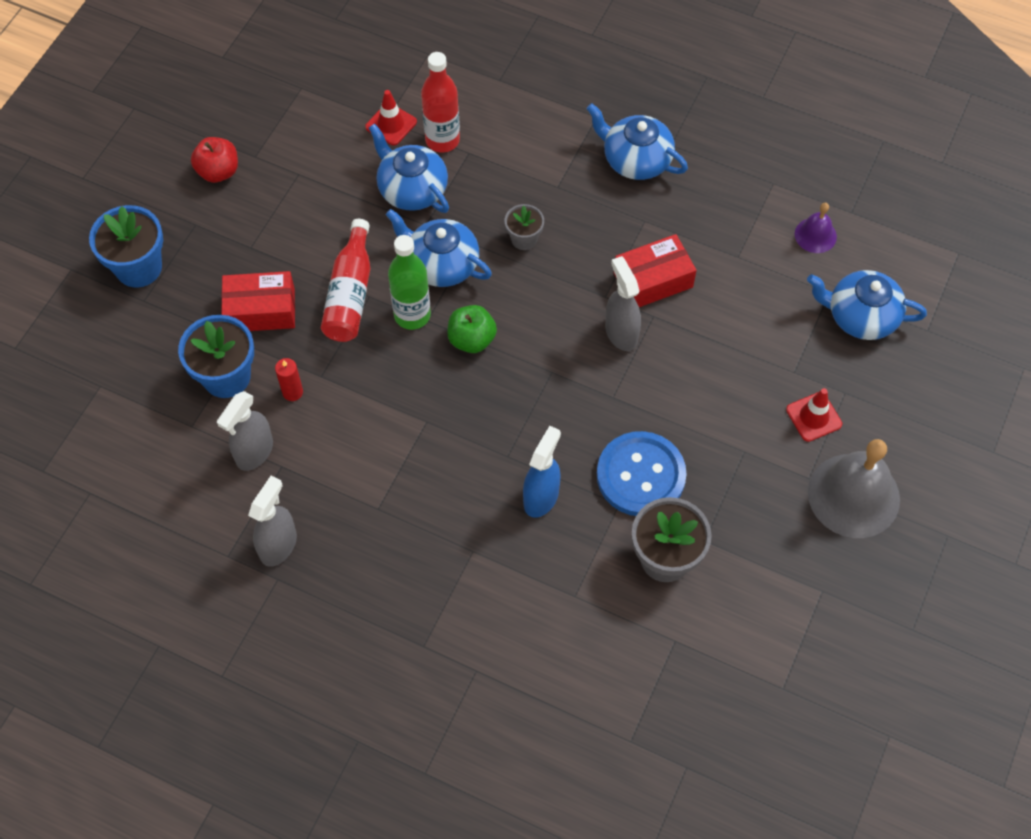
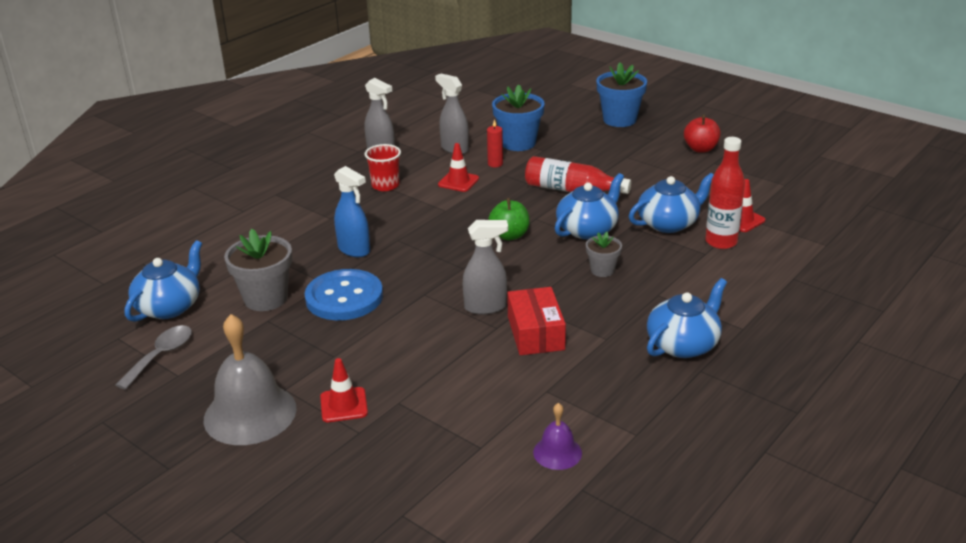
camera: 105 degrees right, 30 degrees down
red box [221,271,295,331] -> none
green bottle [388,235,431,330] -> none
blue teapot [807,270,927,340] -> blue teapot moved to [125,240,202,322]
none -> grey spoon [116,325,192,390]
none -> red cup [365,144,401,191]
none -> red traffic cone [438,143,479,192]

